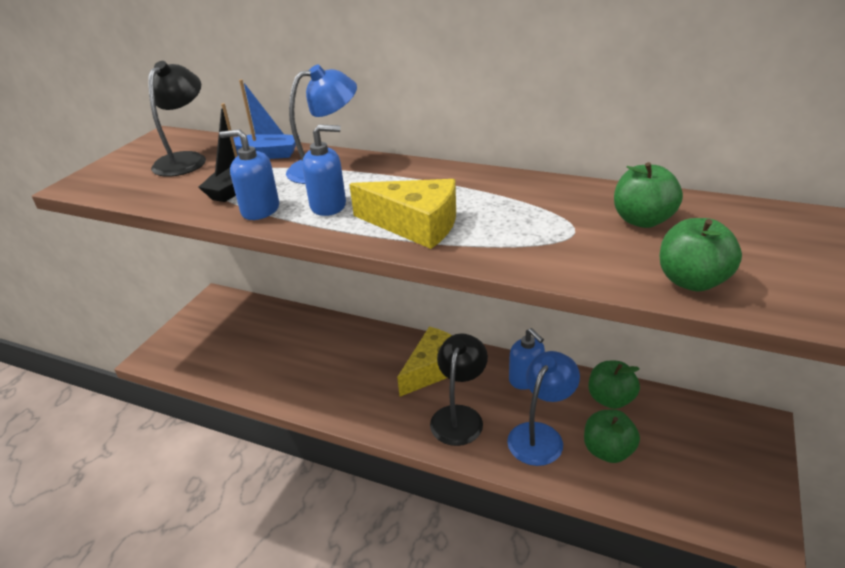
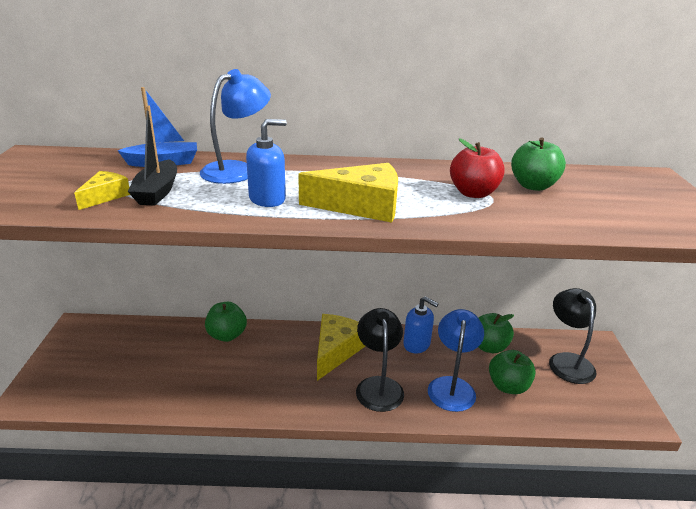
camera: 25 degrees left, 5 degrees down
black lamp [148,61,206,177] -> black lamp moved to [549,288,596,384]
blue soap dispenser [219,129,279,220] -> none
green apple [659,218,742,292] -> green apple moved to [205,302,247,342]
none -> yellow cheese [74,171,130,210]
none -> red apple [450,138,505,198]

